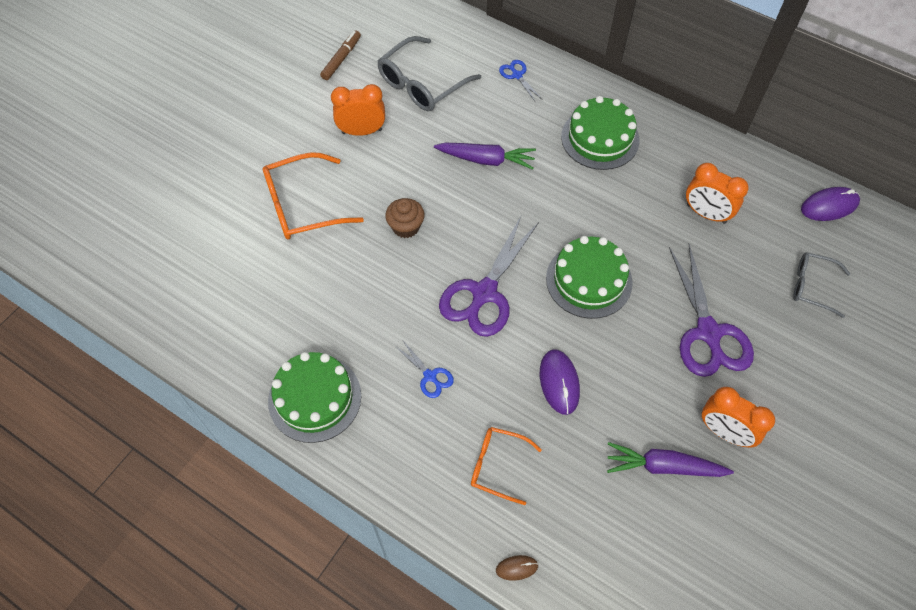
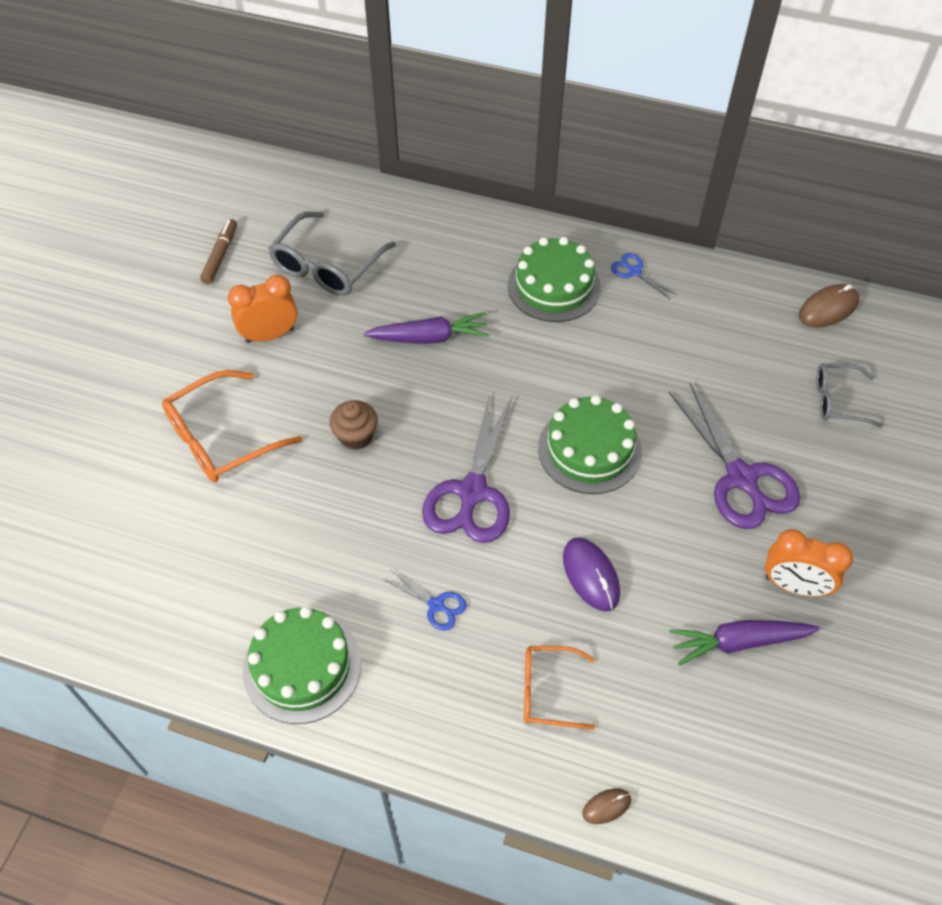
camera: 15 degrees left, 5 degrees down
blue scissors [499,60,542,101] -> blue scissors moved to [611,253,677,299]
orange clock [686,163,749,224] -> none
purple mouse [801,187,860,221] -> brown mouse [799,284,859,327]

